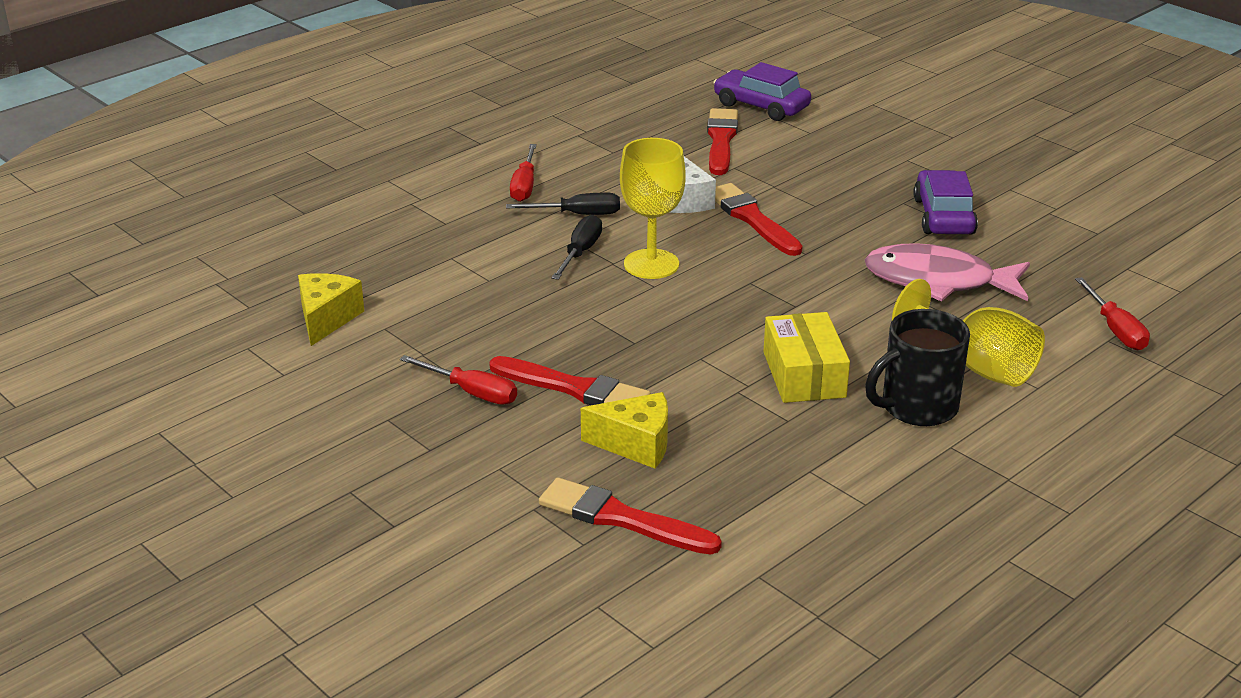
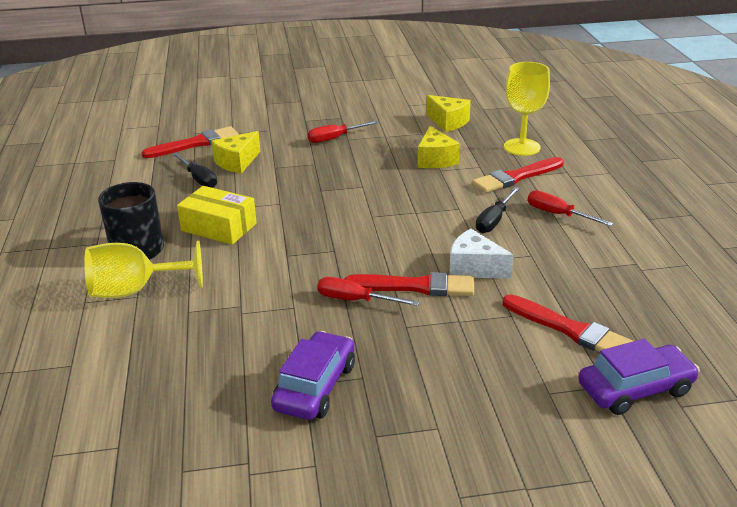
camera: 125 degrees right, 0 degrees up
red brush [489,356,651,405] -> red brush moved to [472,157,564,193]
black screwdriver [551,215,602,280] -> black screwdriver moved to [172,152,217,188]
yellow goblet [620,138,686,279] -> yellow goblet moved to [504,62,550,156]
pink fish [864,243,1030,301] -> none
purple car [914,170,978,234] -> purple car turned 105 degrees counterclockwise [271,331,355,420]
red screwdriver [1075,277,1150,350] -> red screwdriver moved to [317,277,419,306]
none -> yellow cheese [418,126,460,168]

